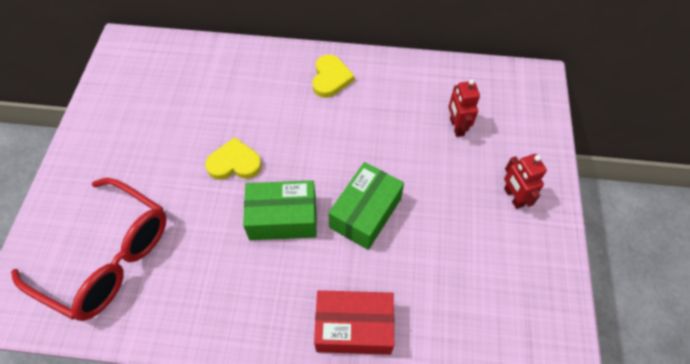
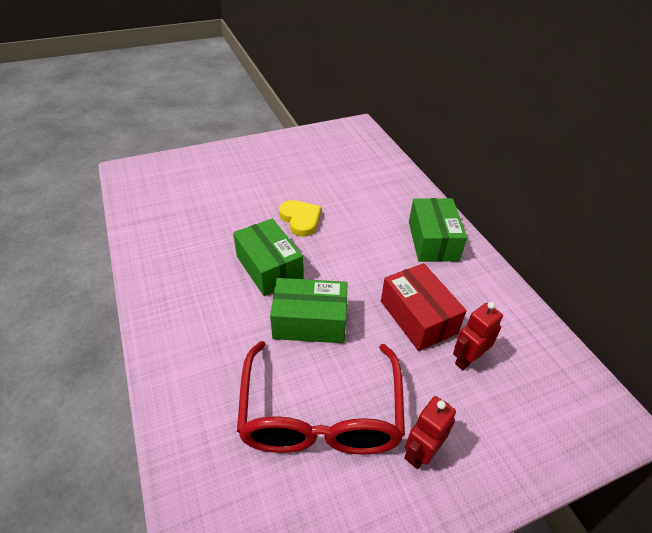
camera: 60 degrees right, 15 degrees down
red glasses [11,178,167,321] -> red glasses moved to [237,341,405,455]
yellow heart [312,55,355,98] -> green box [409,198,467,262]
red box [314,290,394,355] -> red box moved to [381,263,467,351]

